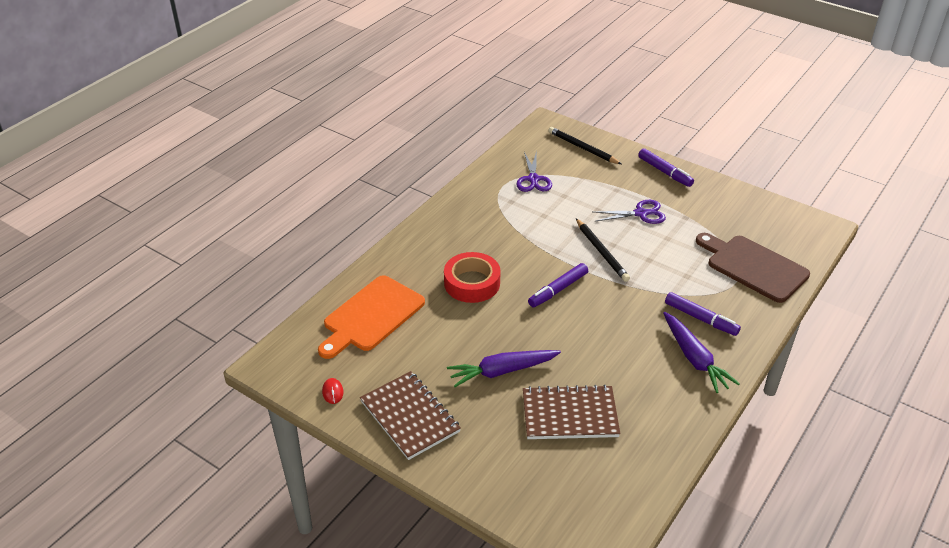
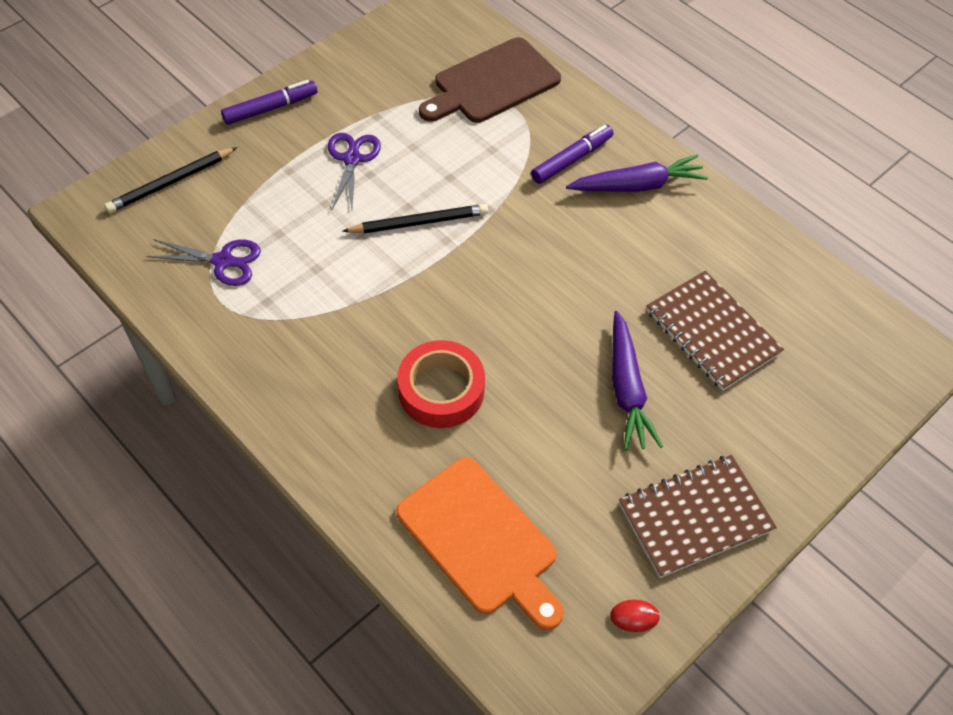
camera: 80 degrees left, 15 degrees up
brown notebook [523,385,620,439] -> brown notebook turned 45 degrees counterclockwise [646,271,784,391]
purple marker [528,263,588,307] -> none

